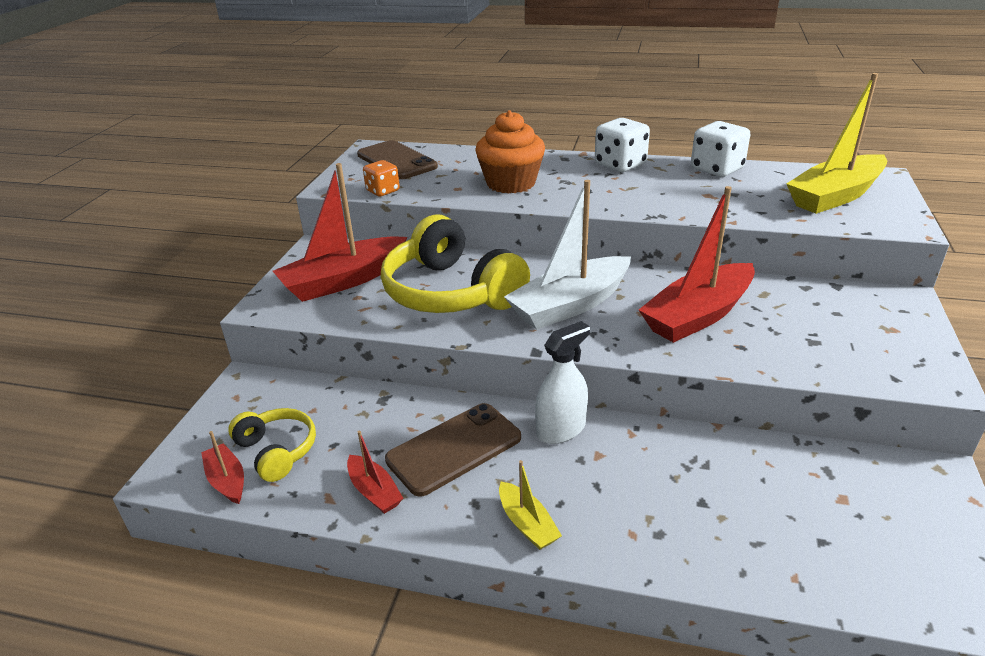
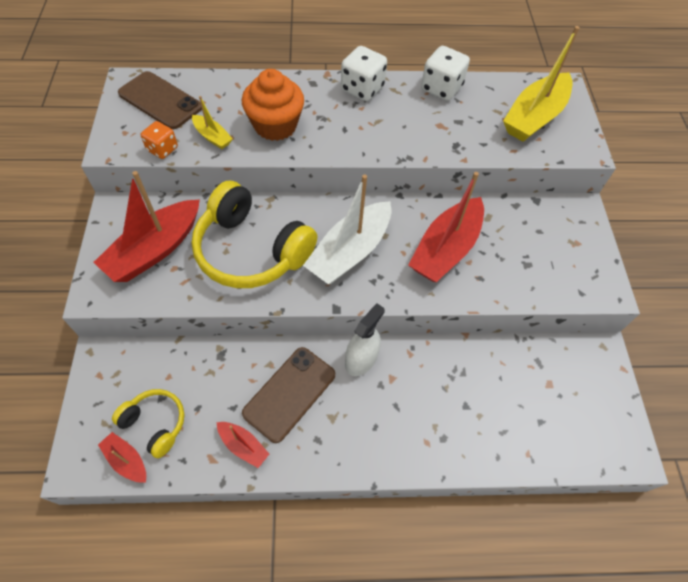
camera: 20 degrees left, 25 degrees up
yellow boat [499,460,562,550] -> yellow boat moved to [192,96,233,149]

